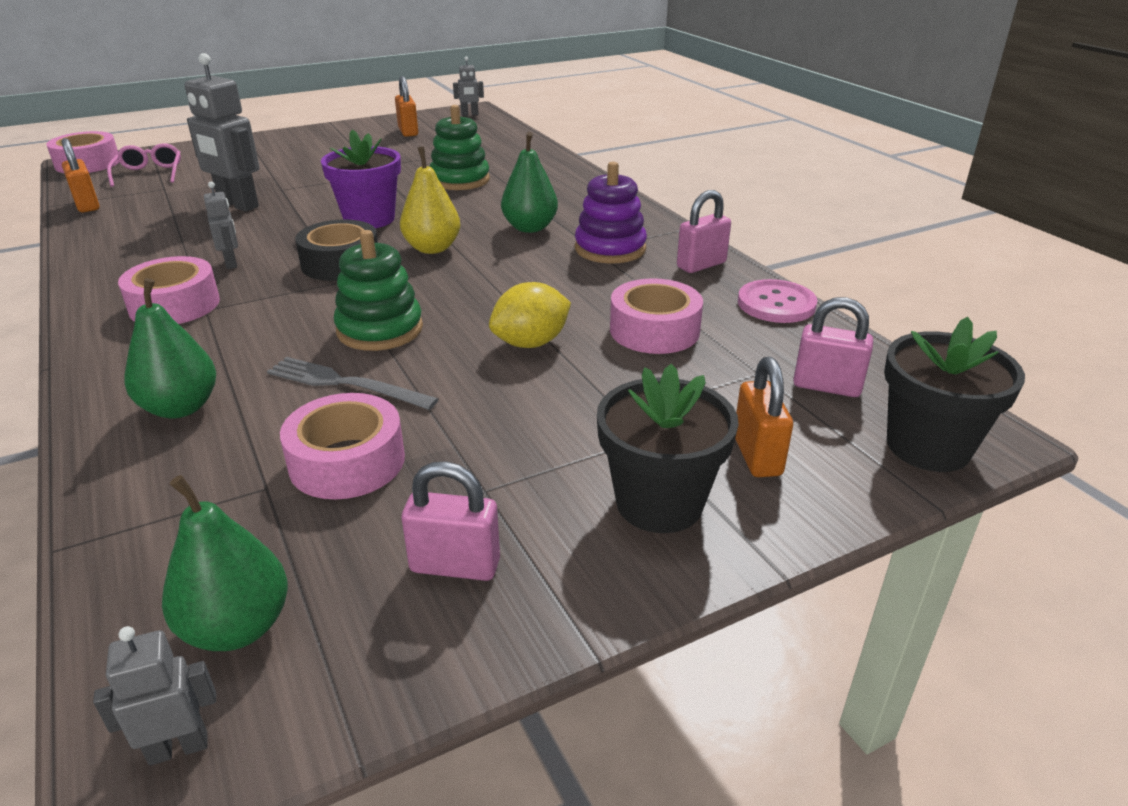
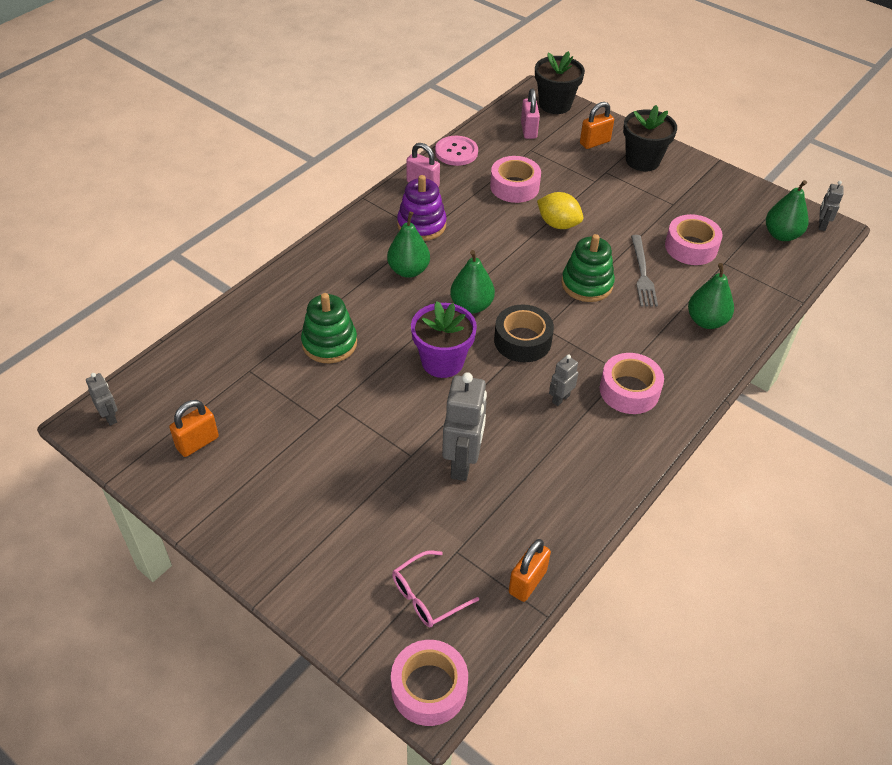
camera: 115 degrees left, 15 degrees up
grey robot [93,626,216,766] -> grey robot turned 60 degrees clockwise [819,181,844,231]
yellow pear [400,147,460,254] -> green pear [450,250,495,313]
pink padlock [402,461,500,581] -> none

